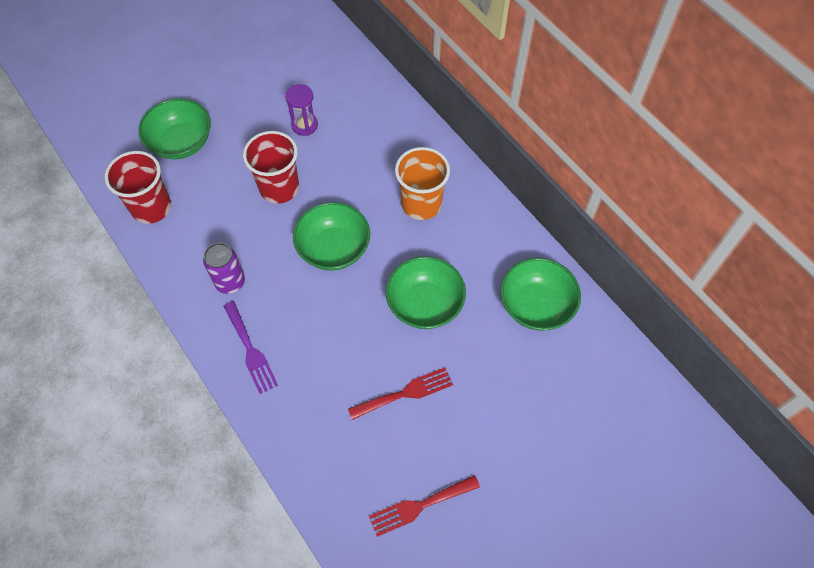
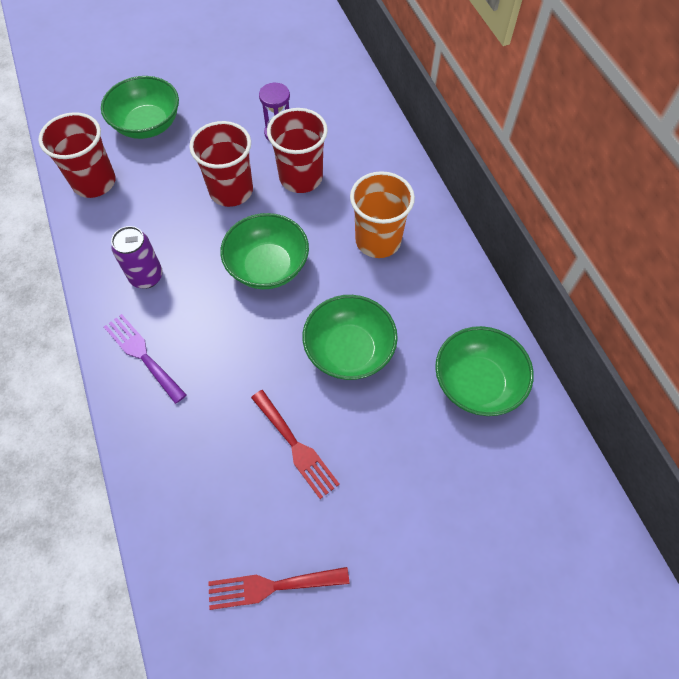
camera: 15 degrees right, 0 degrees up
purple fork [223,301,278,394] -> purple fork turned 150 degrees clockwise [104,314,187,404]
red fork [348,367,453,420] -> red fork turned 60 degrees clockwise [251,390,340,499]
none -> red cup [267,108,328,193]

